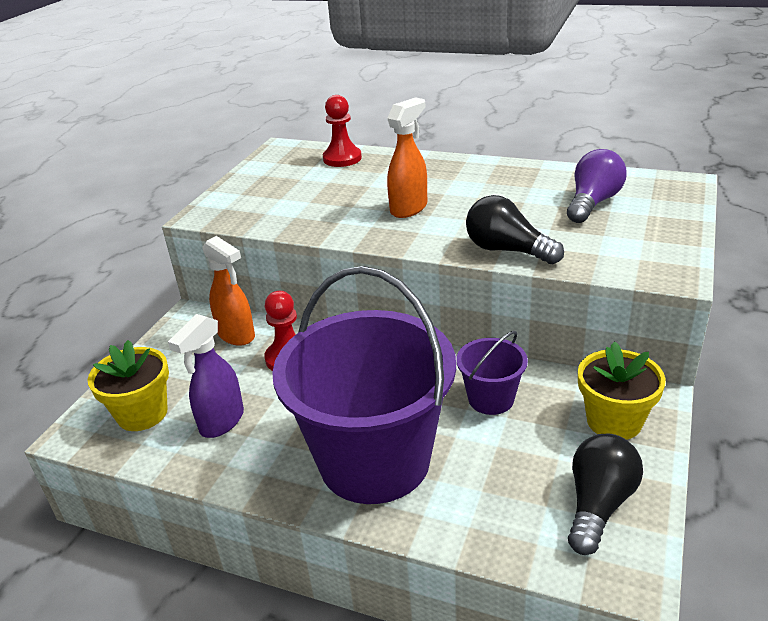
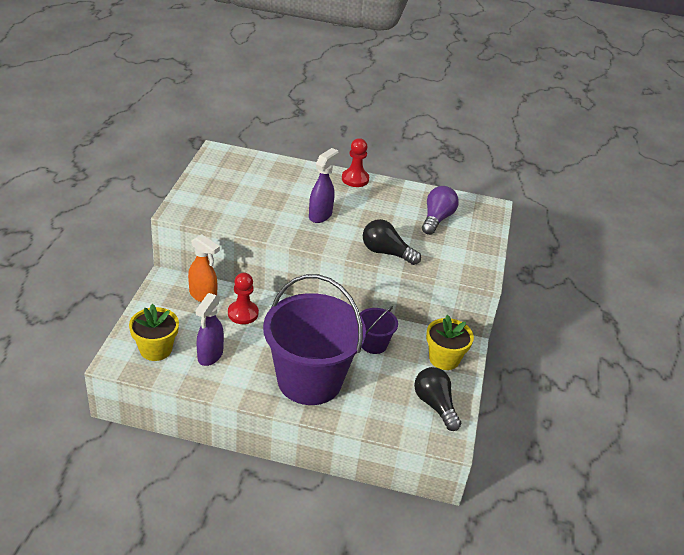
camera: 15 degrees left, 5 degrees up
red pawn [323,95,362,167] -> red pawn moved to [342,138,369,187]
orange spray bottle [387,97,427,218] -> purple spray bottle [309,148,339,223]
black light bulb [568,433,643,555] -> black light bulb turned 45 degrees counterclockwise [414,367,461,431]

